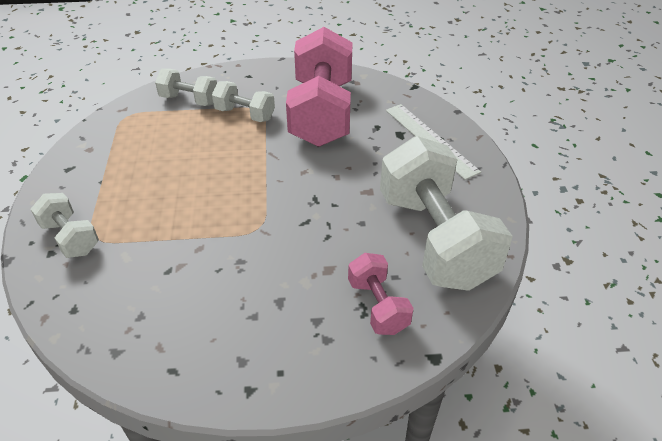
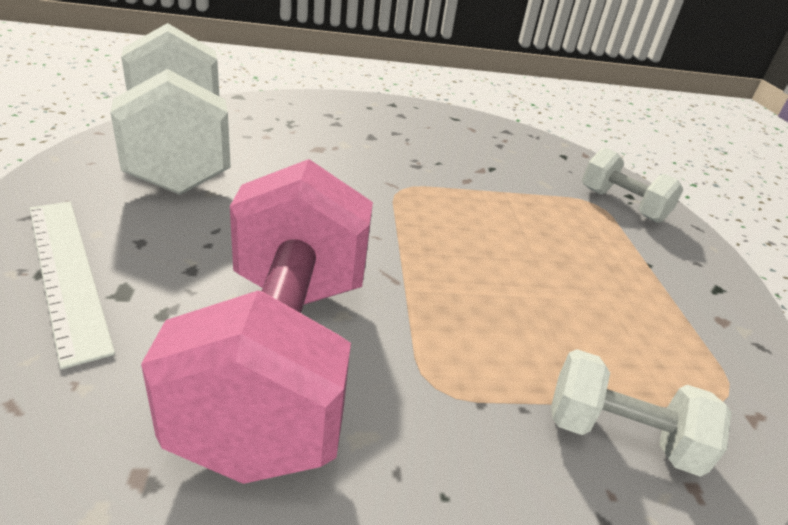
camera: 175 degrees right, 10 degrees down
white dumbbell [212,81,275,122] -> none
pink dumbbell [348,253,414,335] -> none

